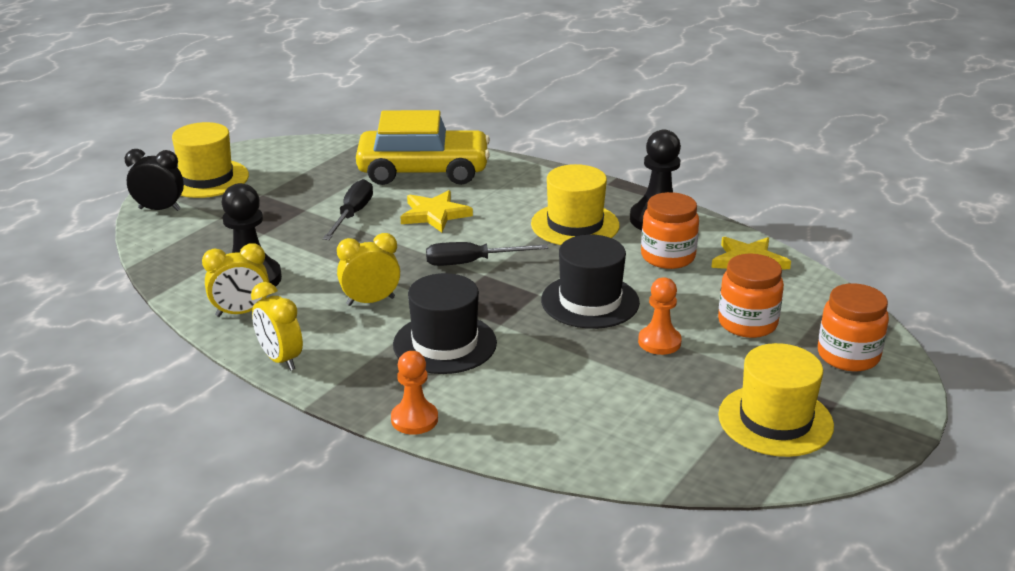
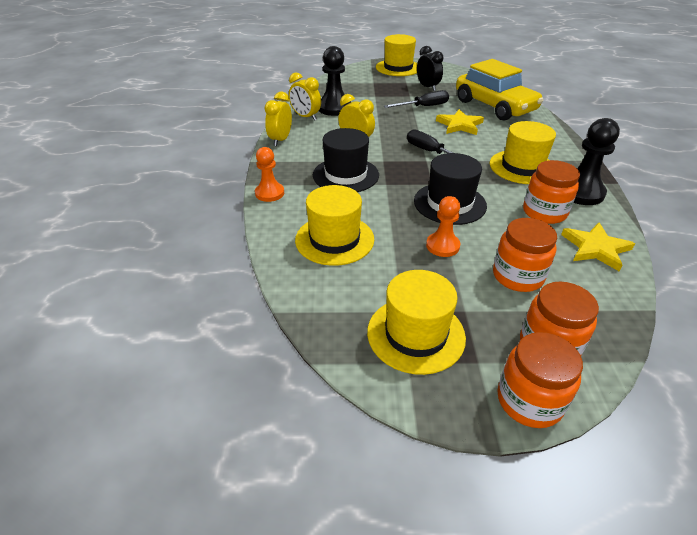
camera: 55 degrees right, 10 degrees up
black clock [125,149,184,211] -> black clock moved to [417,46,444,91]
none -> yellow hat [295,185,374,266]
none -> orange jar [497,332,583,428]

